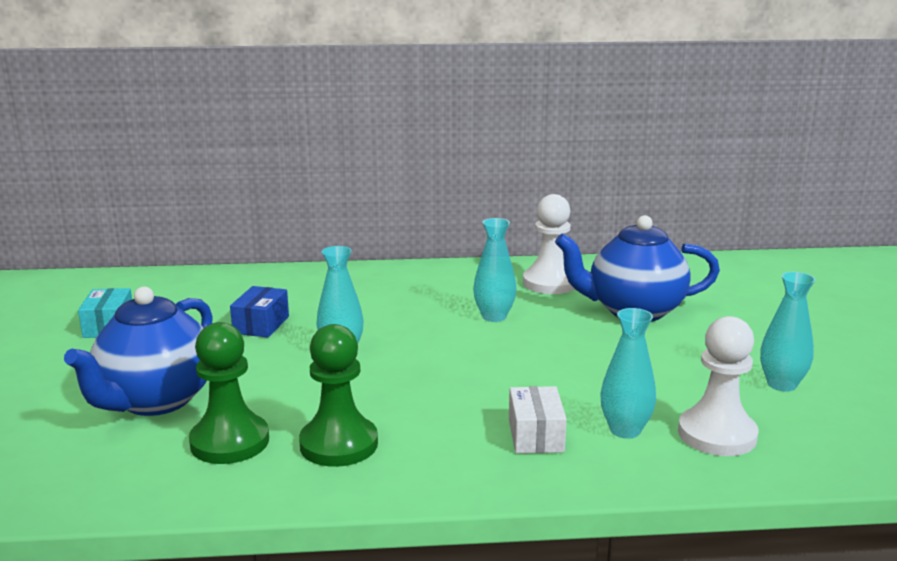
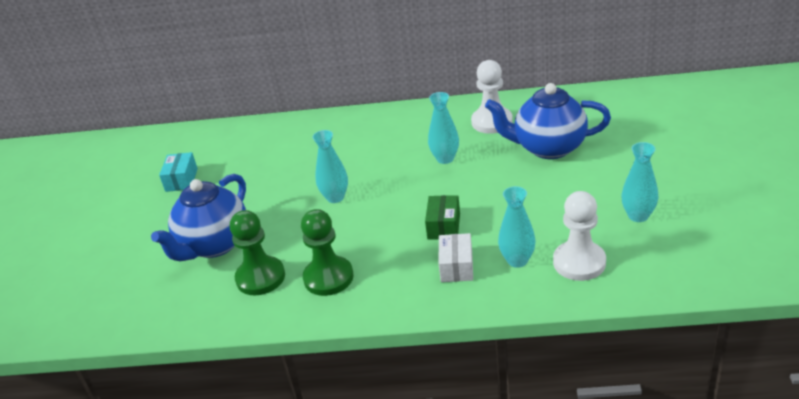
camera: 10 degrees right, 15 degrees up
blue box [230,286,289,338] -> none
none -> green box [425,195,460,240]

